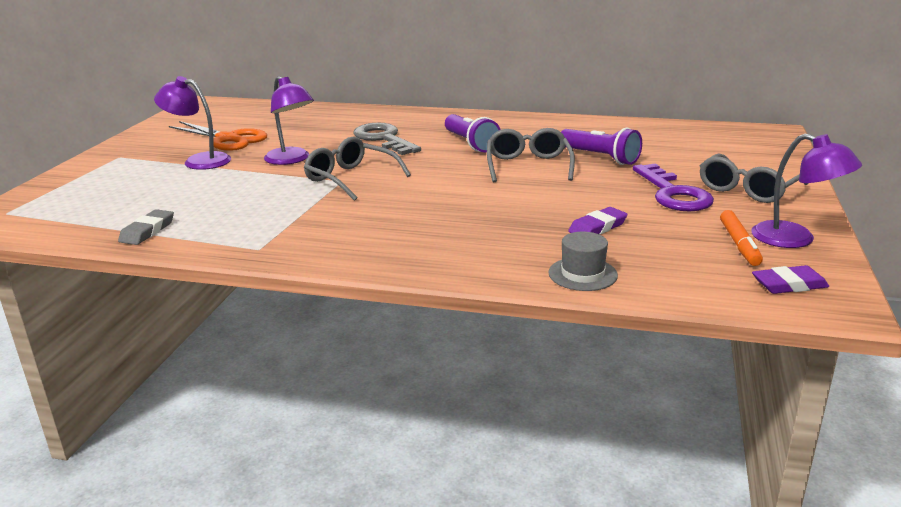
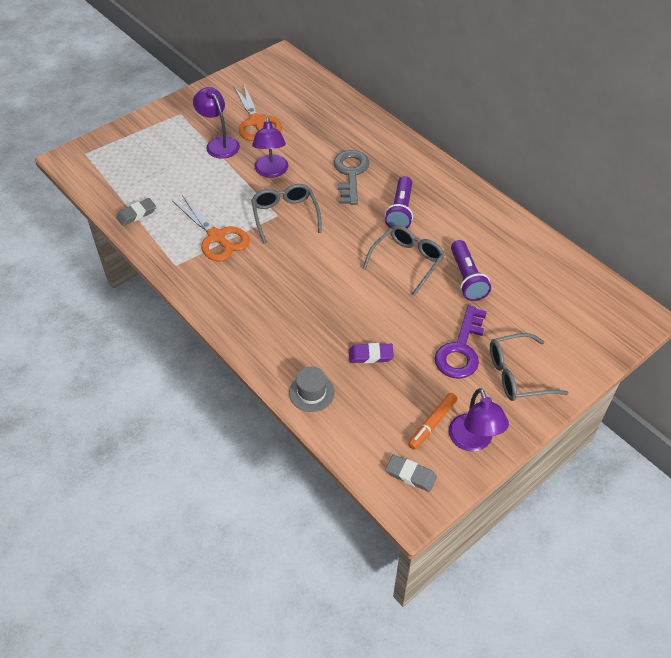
camera: 35 degrees right, 25 degrees up
purple eraser [752,265,829,294] -> grey eraser [386,455,437,492]
none -> orange scissors [172,195,250,262]

